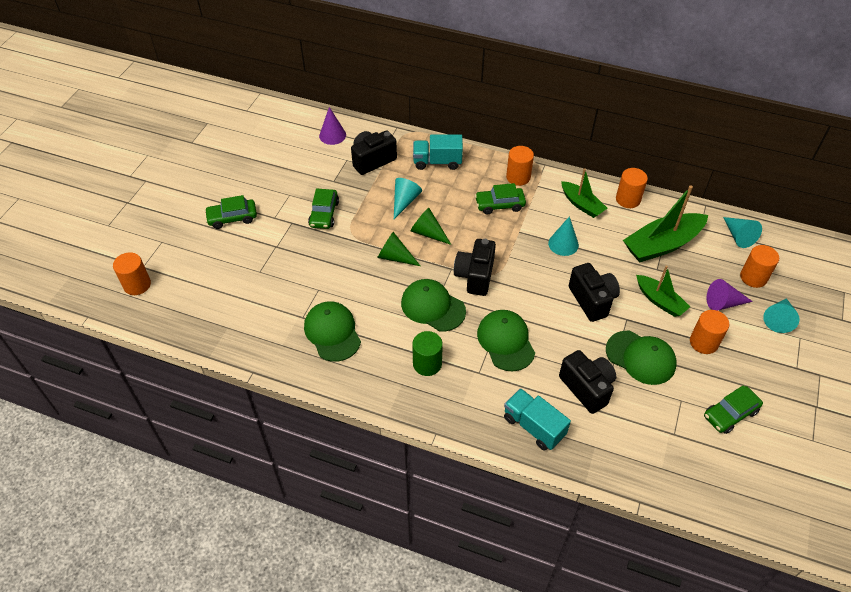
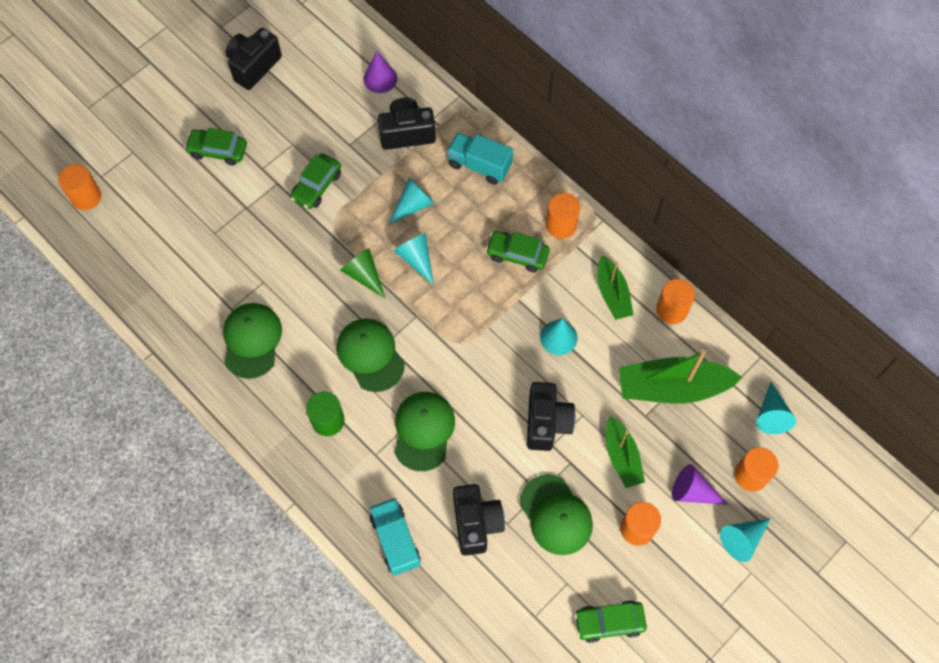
camera: 25 degrees right, 15 degrees up
green cone [411,208,451,245] -> turquoise cone [393,233,434,285]
black camera [454,239,496,296] -> black camera moved to [225,28,282,90]

